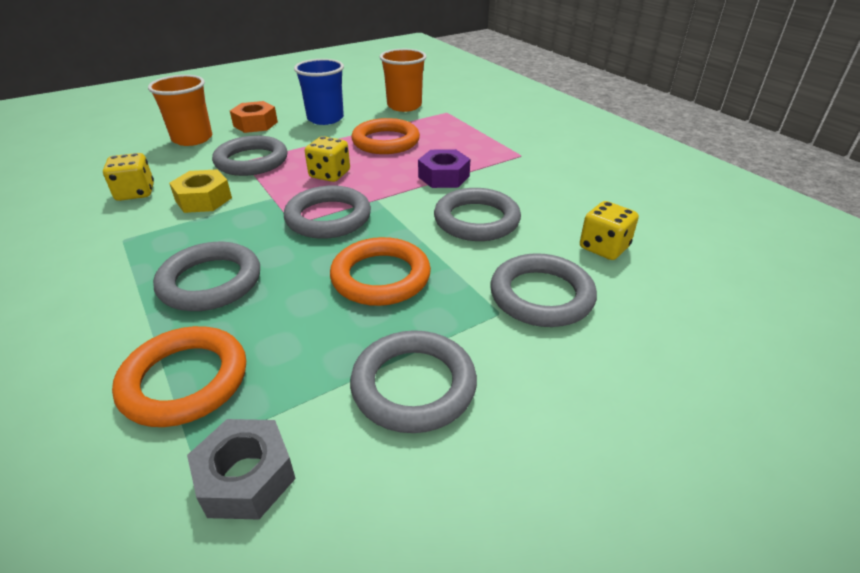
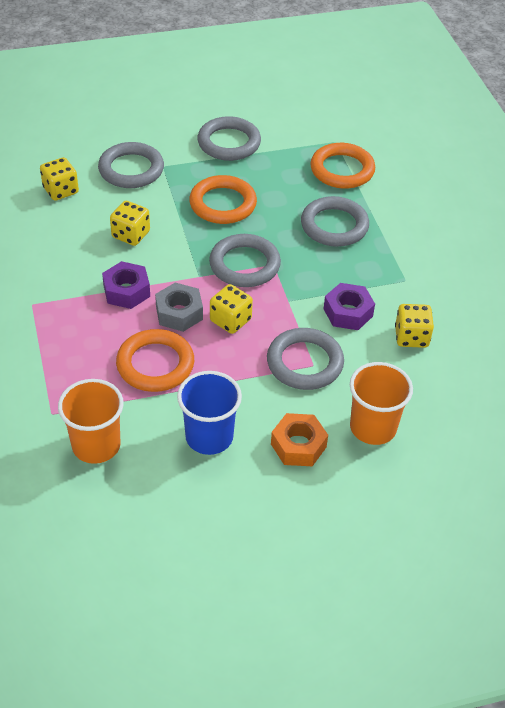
camera: 165 degrees left, 10 degrees up
yellow nut [169,169,232,213] -> purple nut [323,283,375,330]
grey nut [187,419,296,519] -> grey nut moved to [155,283,203,332]
grey ring [434,188,521,241] -> yellow dice [110,201,150,246]

